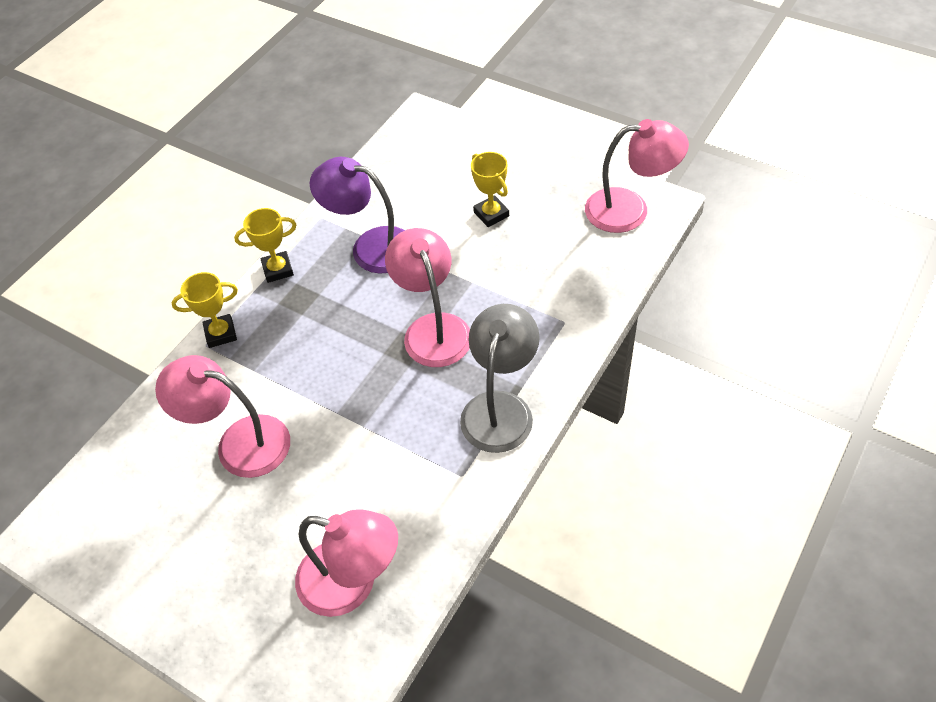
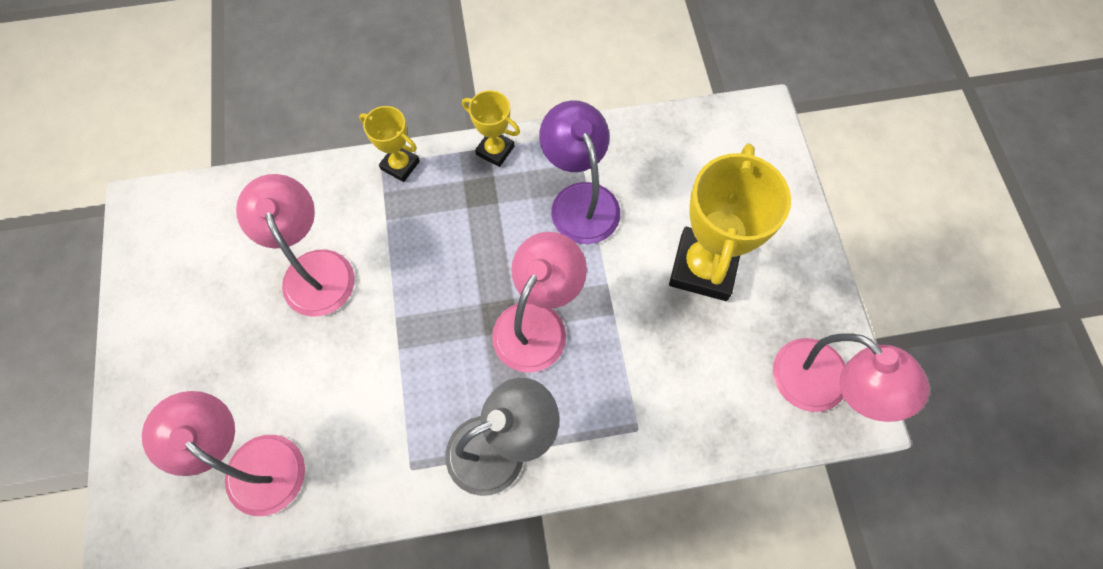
camera: 45 degrees right, 15 degrees up
pink lamp [295,509,398,617] -> pink lamp turned 150 degrees clockwise [142,391,305,516]
yellow trophy [471,152,509,227] -> yellow trophy [669,143,791,301], size x1.95

